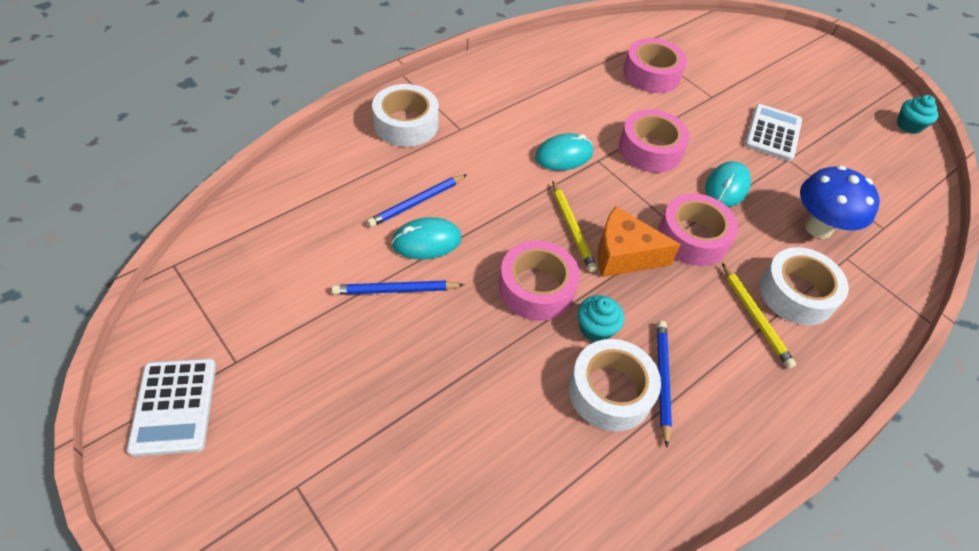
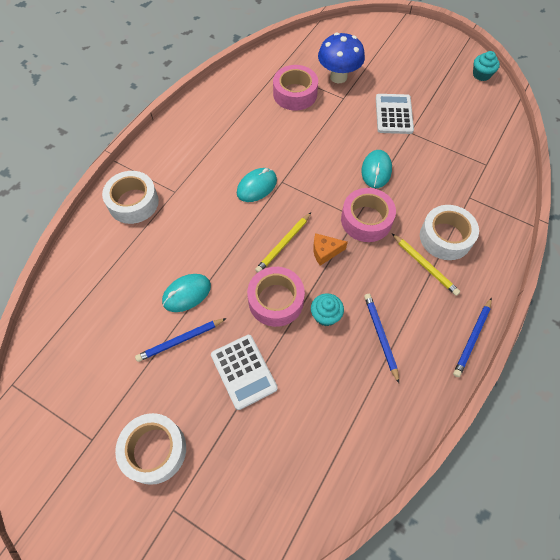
camera: 15 degrees left, 10 degrees up
white calculator [127,358,216,457] -> white calculator moved to [211,335,278,410]
blue pencil [367,174,467,227] -> blue pencil moved to [453,298,492,377]
yellow pencil [552,181,597,272] -> yellow pencil turned 75 degrees clockwise [255,213,311,273]
white tape [569,339,661,431] -> white tape moved to [115,413,186,485]
orange cheese [597,206,681,277] -> orange cheese [313,233,348,266], size x0.61
pink tape [619,109,690,173] -> none
blue mushroom [800,165,880,239] -> blue mushroom moved to [318,32,365,83]

